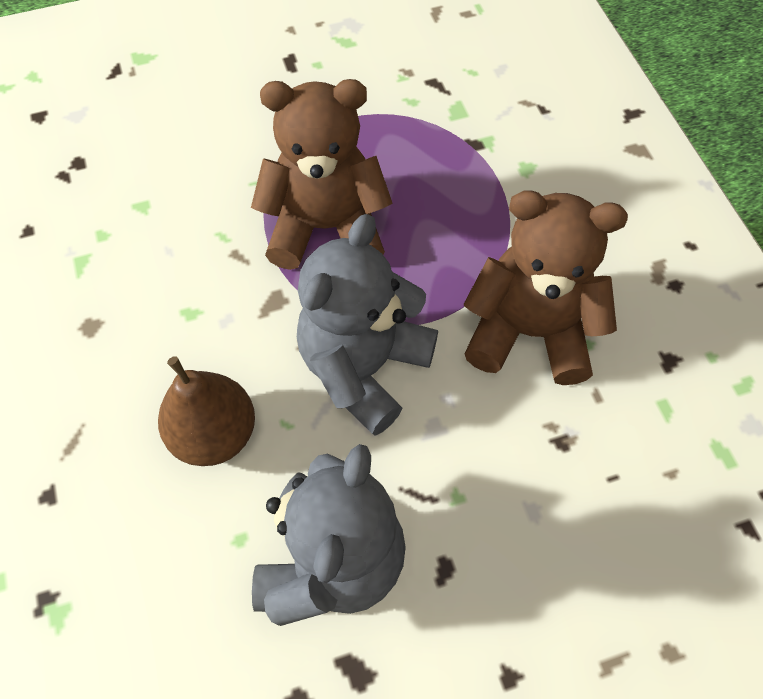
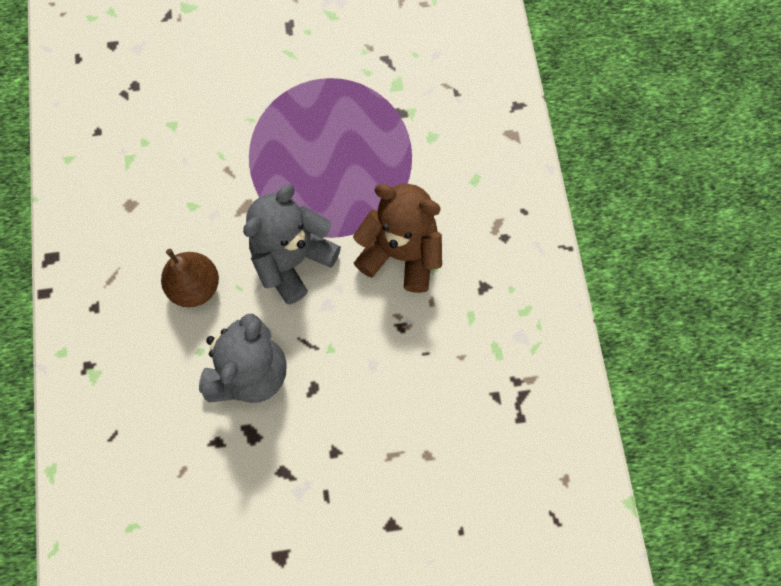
camera: 10 degrees right, 10 degrees up
brown teddy bear [251,79,393,270] -> none

